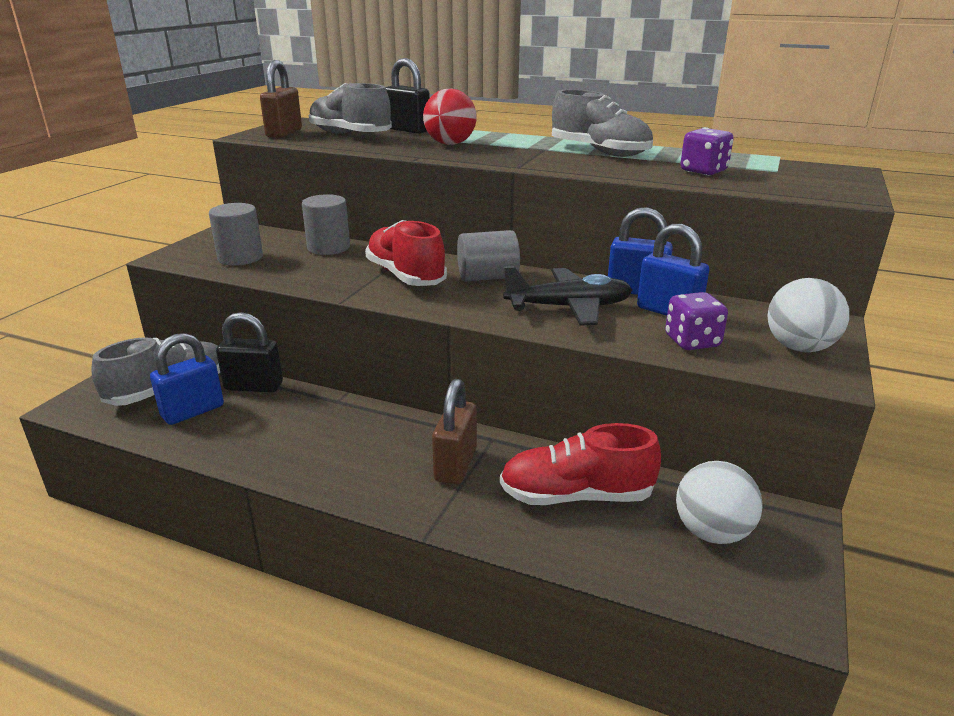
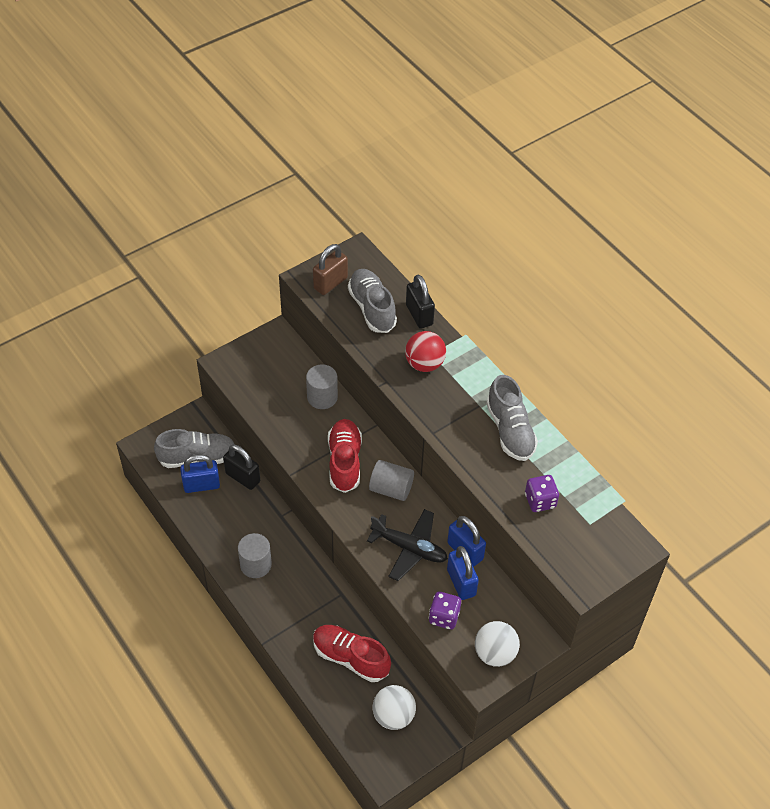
camera: 30 degrees right, 25 degrees up
grey cylinder [209,203,263,266] -> grey cylinder moved to [238,533,272,578]
brown padlock [432,379,477,484] -> none

